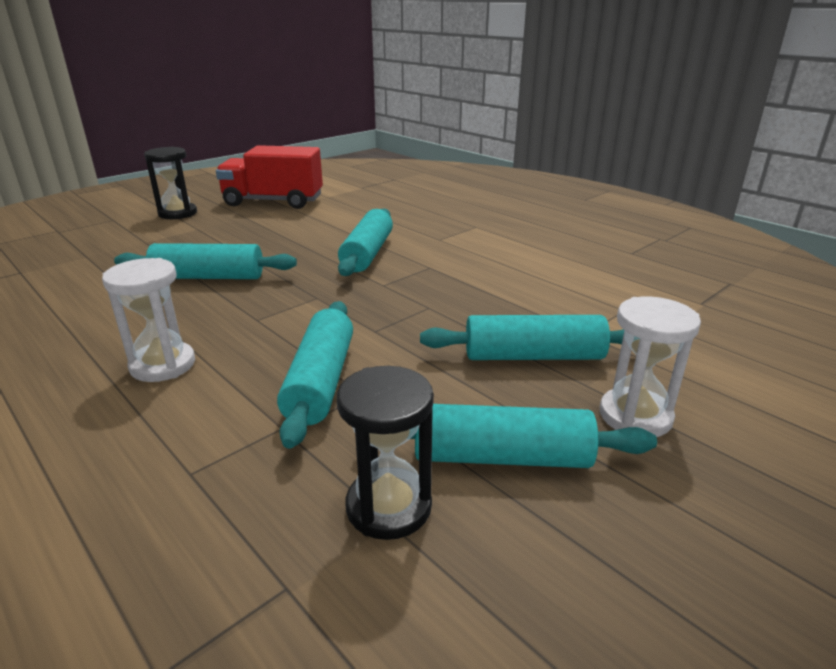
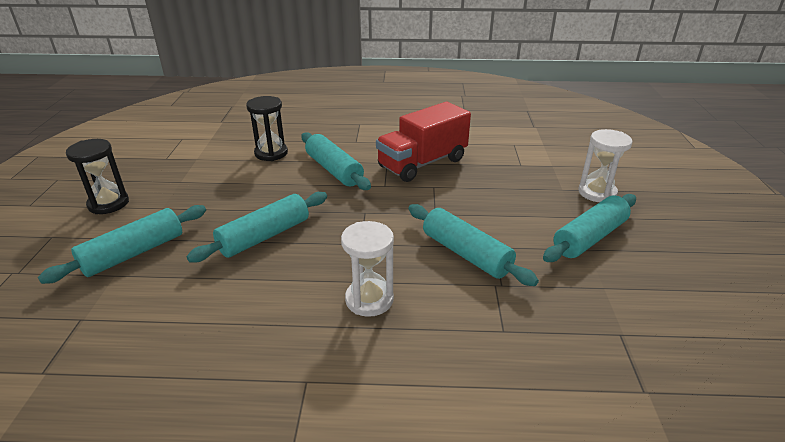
camera: 45 degrees left, 5 degrees up
red truck [216,145,323,209] -> red truck moved to [376,102,471,182]
black hourglass [337,366,434,540] -> black hourglass moved to [246,96,288,161]
turquoise rolling pin [420,315,624,360] -> turquoise rolling pin moved to [38,205,206,284]

